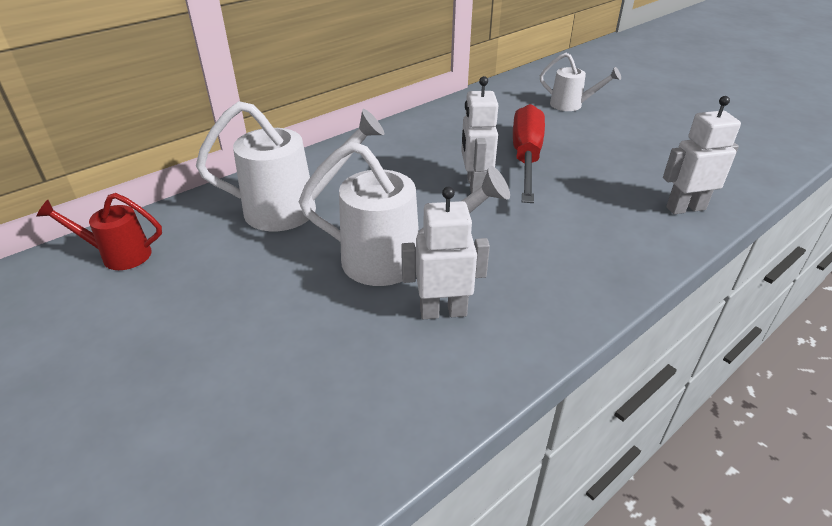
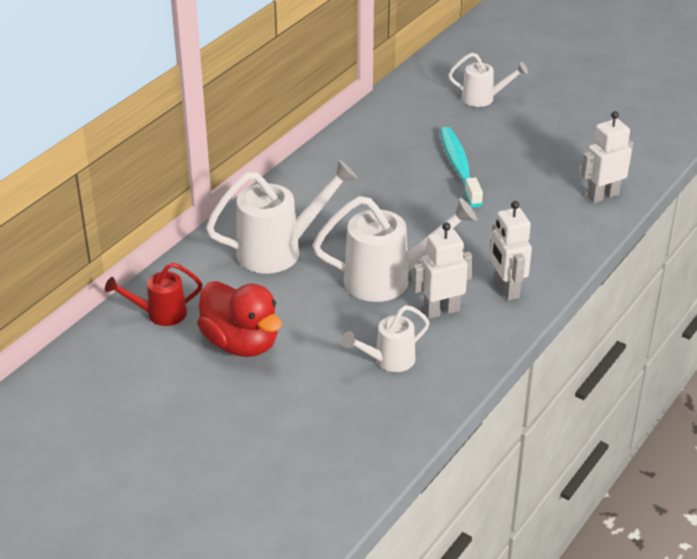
camera: 15 degrees left, 0 degrees up
white robot [461,76,498,194] -> white robot moved to [490,201,532,300]
red screwdriver [513,104,545,203] -> turquoise toothbrush [440,127,483,208]
none -> red duck [197,281,282,357]
none -> white watering can [342,305,430,372]

